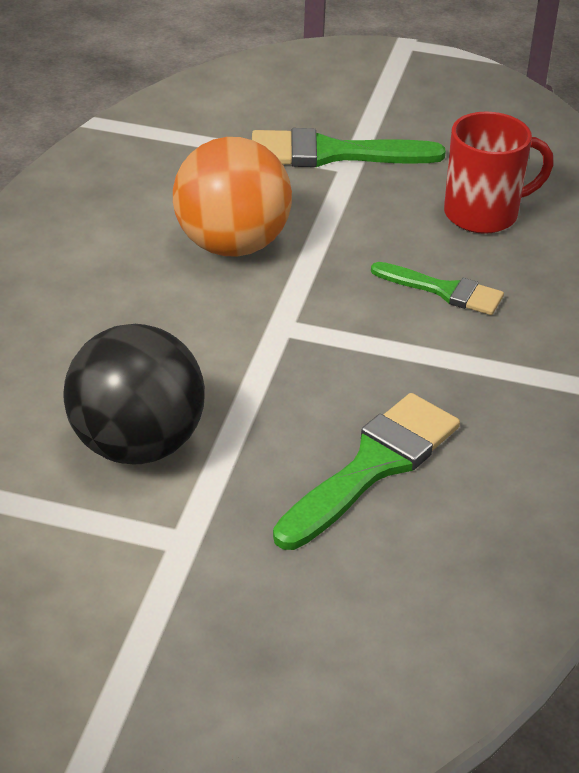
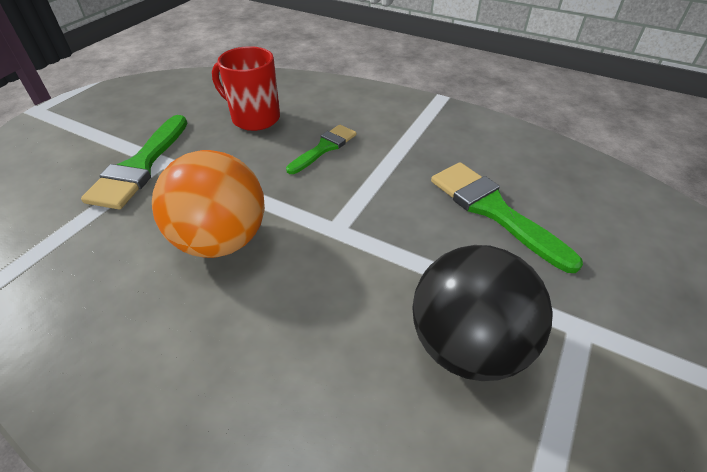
camera: 75 degrees left, 5 degrees up
red mug [444,112,554,234] -> red mug turned 60 degrees counterclockwise [212,46,280,131]

